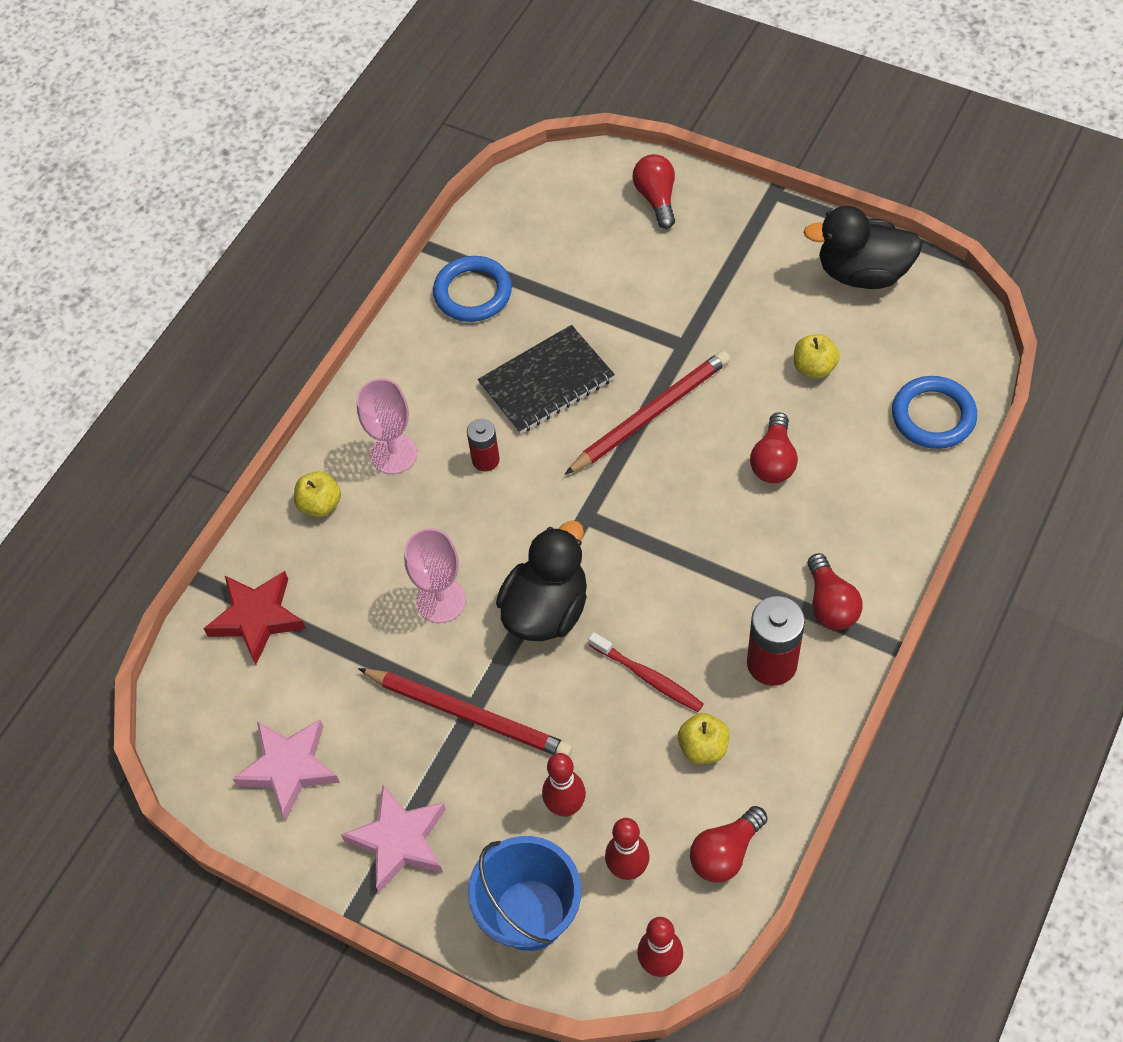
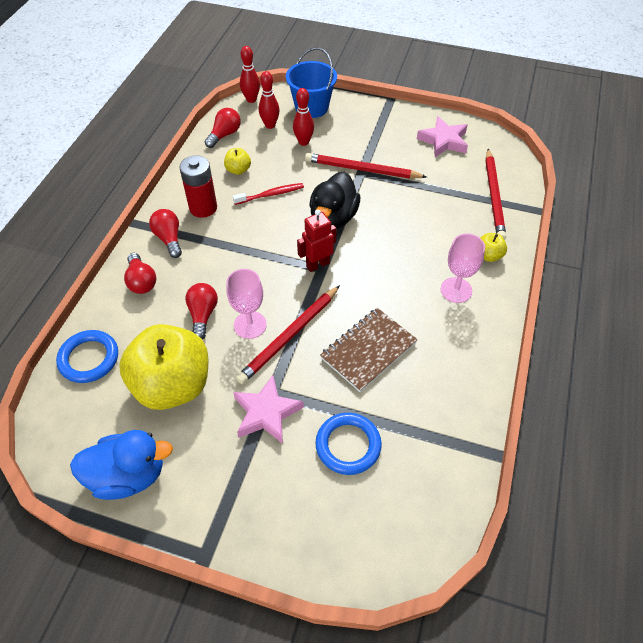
camera: 165 degrees right, 5 degrees down
red star [203,571,306,665] -> red pencil [485,149,506,240]
pink star [341,784,446,893] -> pink star moved to [233,375,304,444]
pink goblet [404,528,466,623] -> pink goblet moved to [227,269,267,339]
blue ring [433,256,512,322] -> blue ring moved to [315,413,382,475]
red battery [467,419,500,472] -> none
black notebook [478,325,615,434] -> brown notebook [320,308,418,392]
red toothbrush [589,632,704,712] -> red toothbrush turned 135 degrees clockwise [233,183,304,205]
red light bulb [632,154,675,229] -> red light bulb moved to [124,253,156,294]
yellow apple [794,334,840,379] -> yellow apple [119,324,209,410], size x2.46
black duck [804,206,923,289] -> blue duck [70,430,173,500]
none -> red robot [297,209,337,272]

